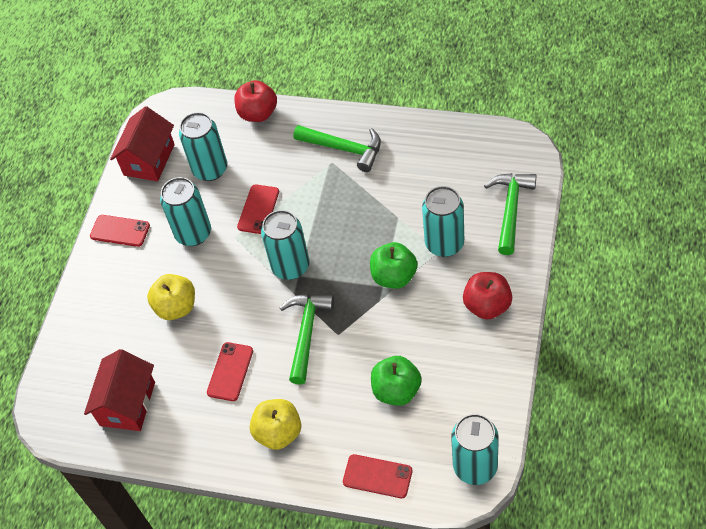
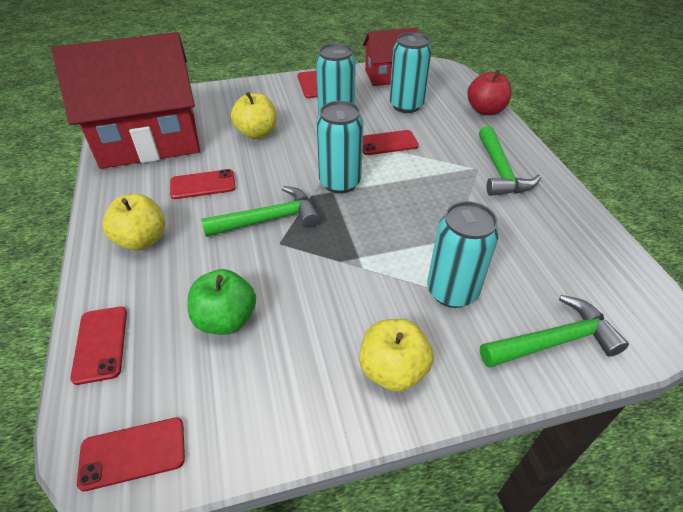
camera: 55 degrees right, 10 degrees down
red house [84,349,155,431] -> red house [51,32,200,169], size x1.85
green apple [370,242,418,289] -> none
turquoise can [451,414,499,485] -> red phone [77,417,185,491]
red apple [463,272,512,320] -> yellow apple [359,319,434,392]

